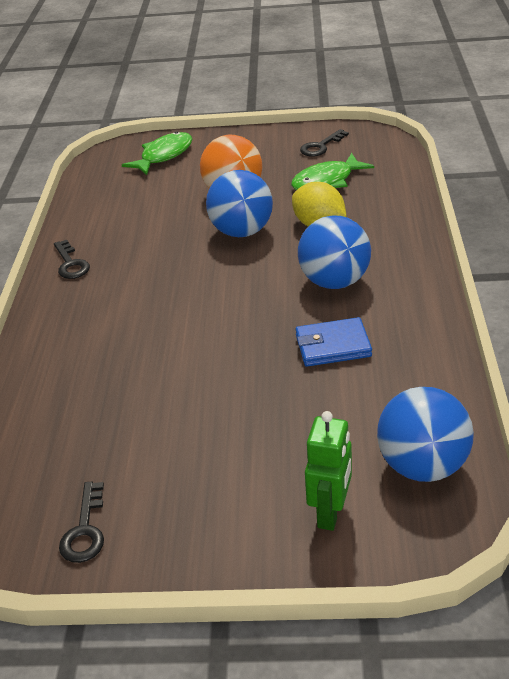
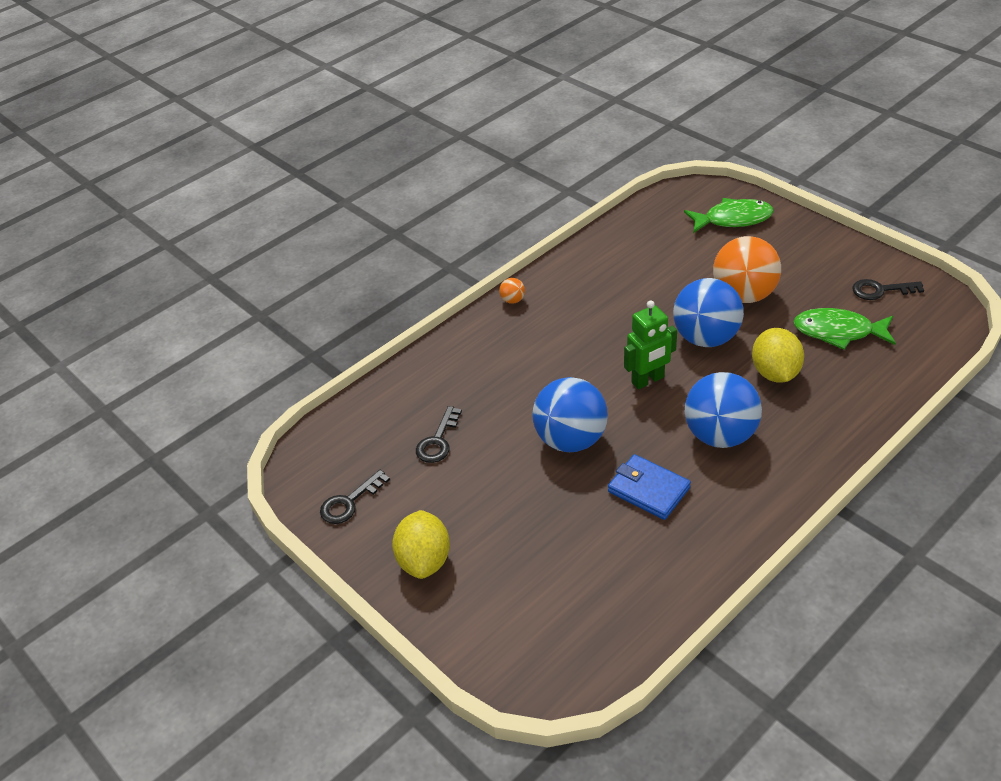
camera: 45 degrees right, 5 degrees up
black key [54,240,90,279] -> black key moved to [416,406,462,463]
green robot [305,411,352,531] -> green robot moved to [624,300,677,389]
blue ball [377,387,474,482] -> blue ball moved to [532,377,608,452]
none -> yellow lemon [392,510,450,579]
none -> orange ball [499,278,525,304]

